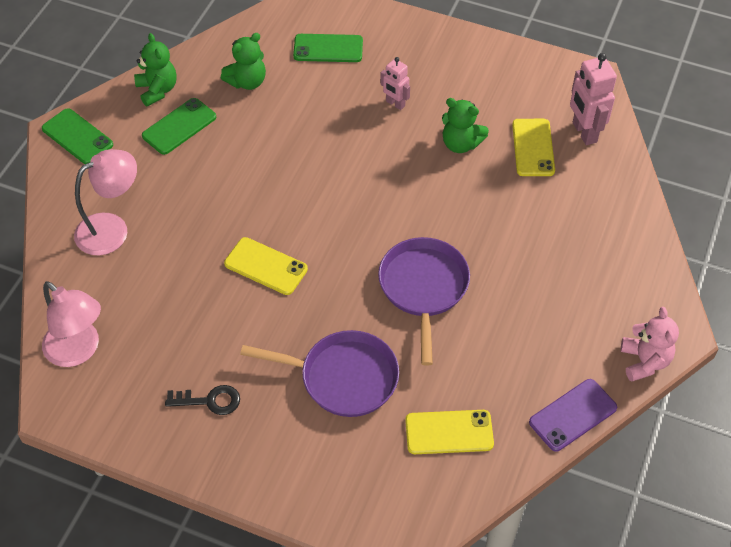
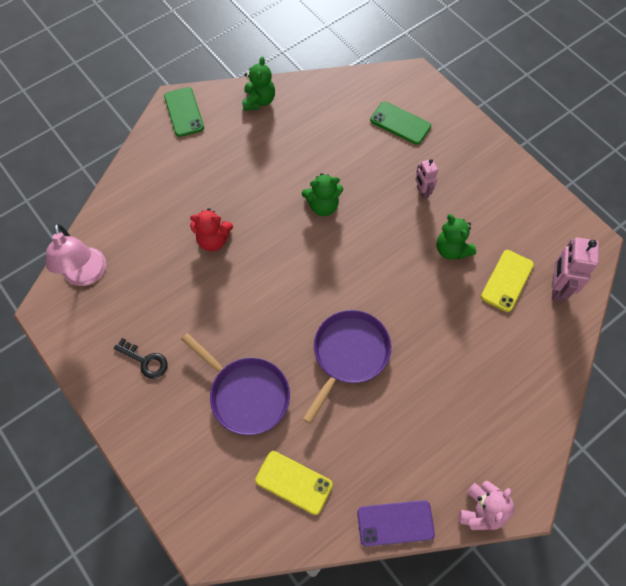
camera: 30 degrees right, 10 degrees up
pink lamp [74,149,137,255] -> none
green phone [142,98,216,155] -> none
green teddy bear [221,33,266,90] -> green teddy bear moved to [302,173,343,216]
yellow phone [224,237,308,295] -> none
none -> red teddy bear [190,208,233,252]

